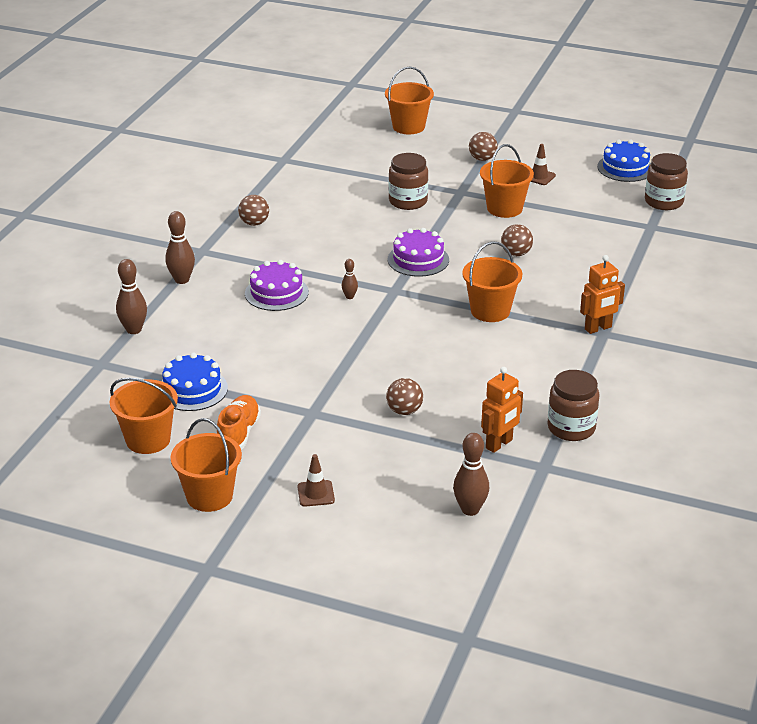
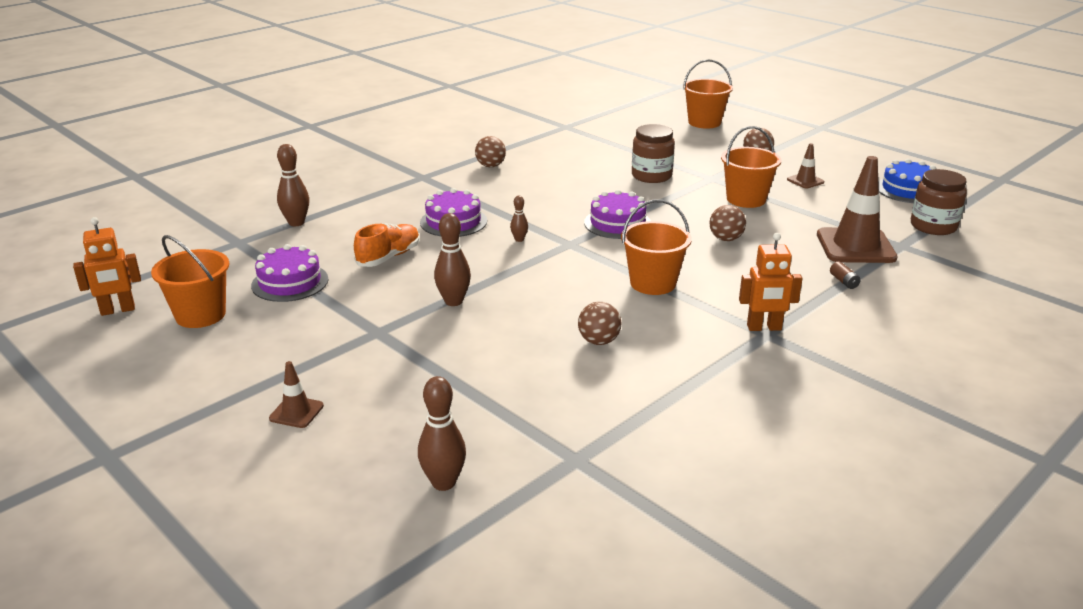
camera: 25 degrees right, 5 degrees down
blue cake [162,353,228,411] -> purple cake [251,244,328,302]
brown bowling pin [165,211,195,284] -> brown bowling pin moved to [434,213,471,306]
orange bucket [171,418,242,512] -> none
orange shoe [217,395,261,450] -> orange shoe moved to [354,223,420,267]
brown ball [386,378,423,415] -> brown ball moved to [578,302,621,345]
orange robot [481,367,523,453] -> orange robot moved to [73,217,141,316]
brown jar [547,370,600,441] -> none
none -> brown traffic cone [817,156,898,263]
none -> brown battery [830,261,861,289]

